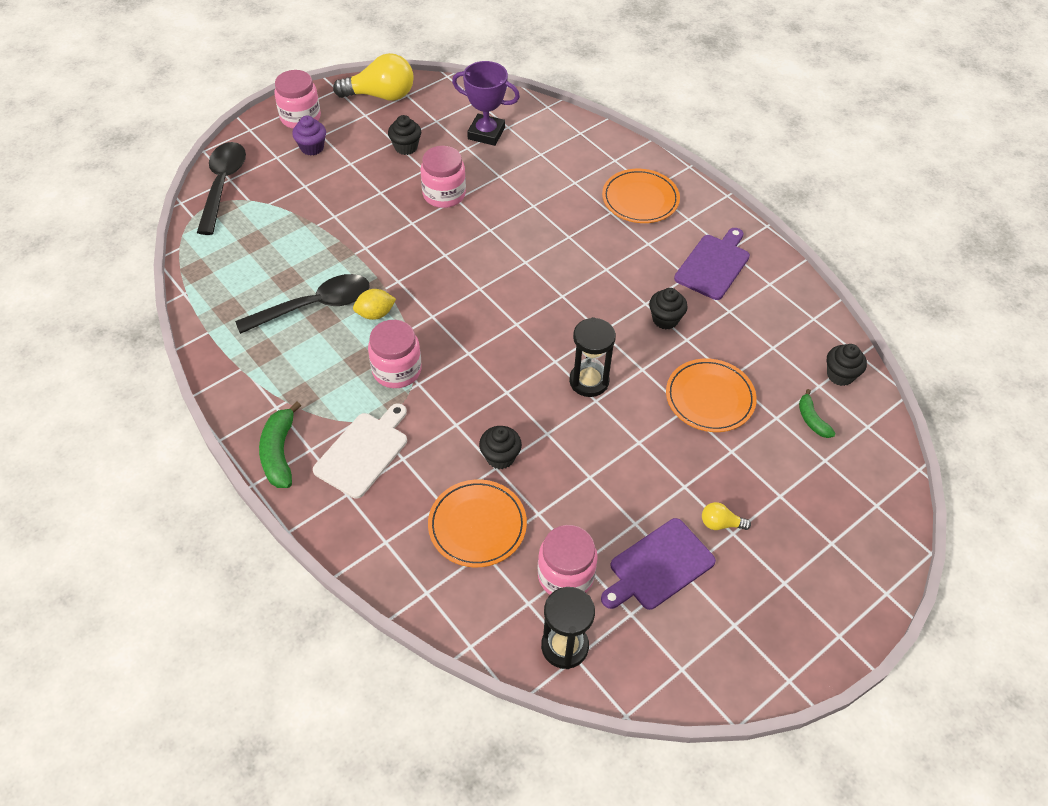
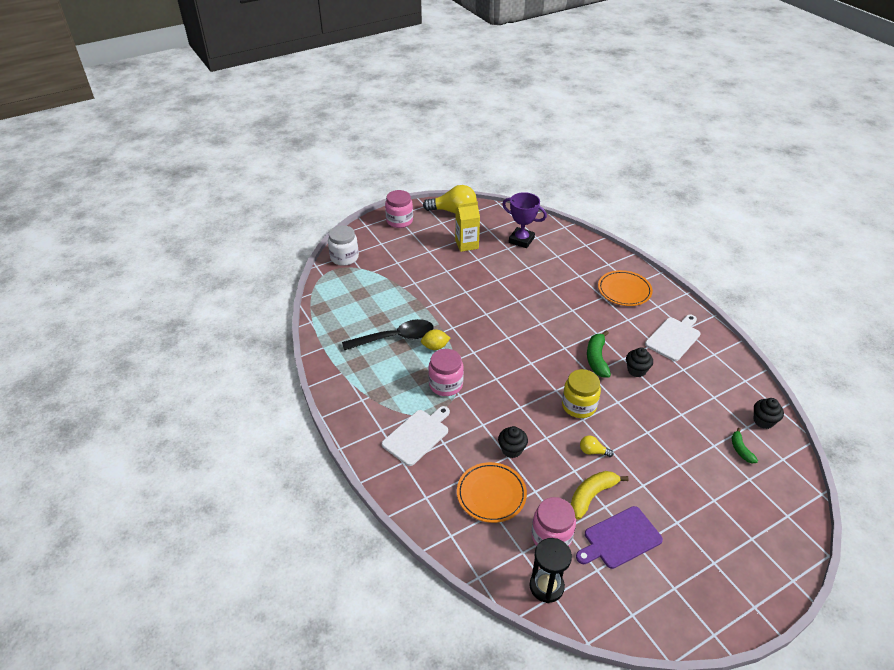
camera: 10 degrees right, 10 degrees down
black spoon [197,142,246,235] -> white jar [328,225,359,266]
green banana [259,401,301,488] -> green banana moved to [587,330,611,377]
purple cupcake [292,115,326,156] -> none
black cupcake [388,115,421,155] -> yellow carton [455,201,480,252]
pink jar [420,146,466,208] -> none
black hourglass [569,317,616,397] -> yellow jar [562,369,601,418]
orange plate [666,359,757,432] -> none
purple cutting board [674,228,750,300] -> white cutting board [645,315,701,361]
yellow light bulb [702,502,751,530] -> yellow light bulb moved to [580,436,614,457]
none -> yellow banana [571,471,629,520]

